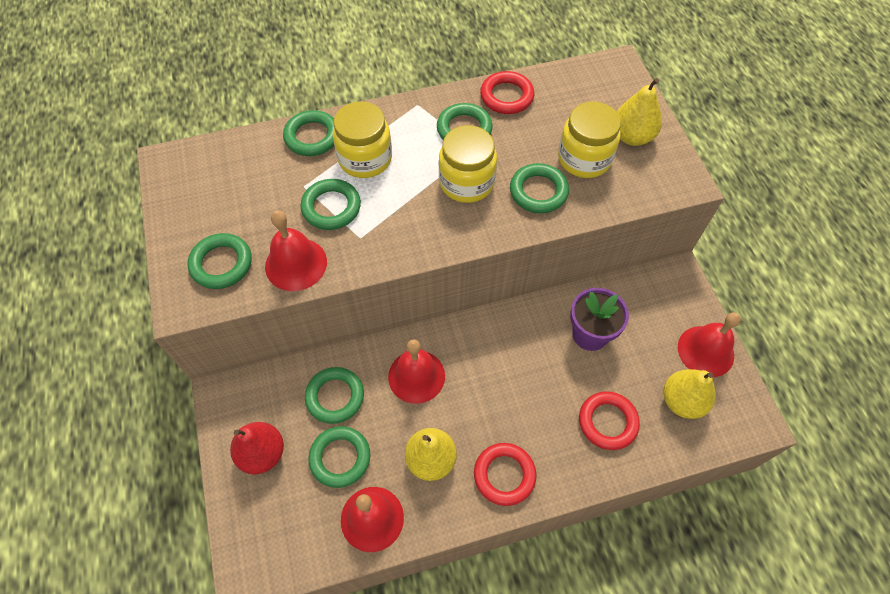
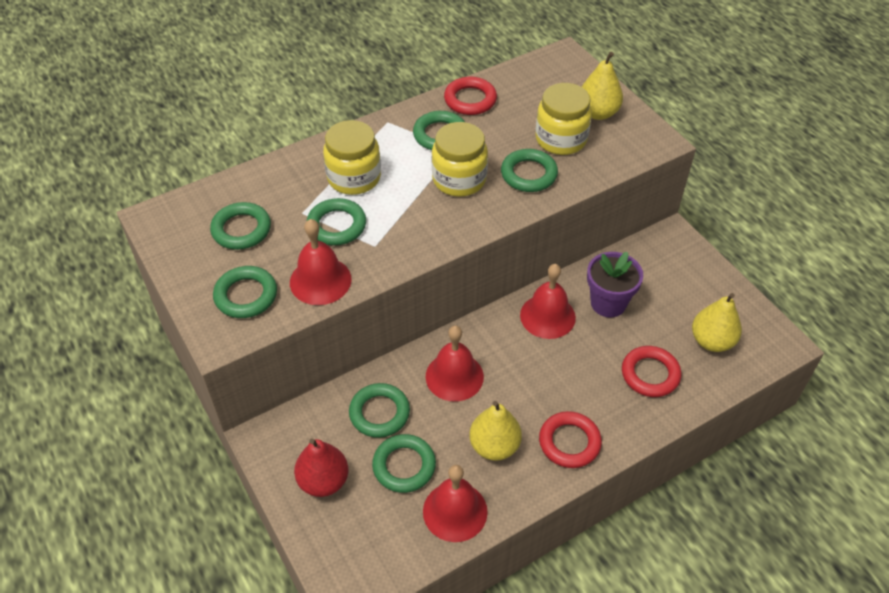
camera: 15 degrees left, 10 degrees down
green ring [283,110,334,156] -> green ring moved to [210,202,271,250]
red bell [678,312,741,377] -> red bell moved to [520,264,576,339]

